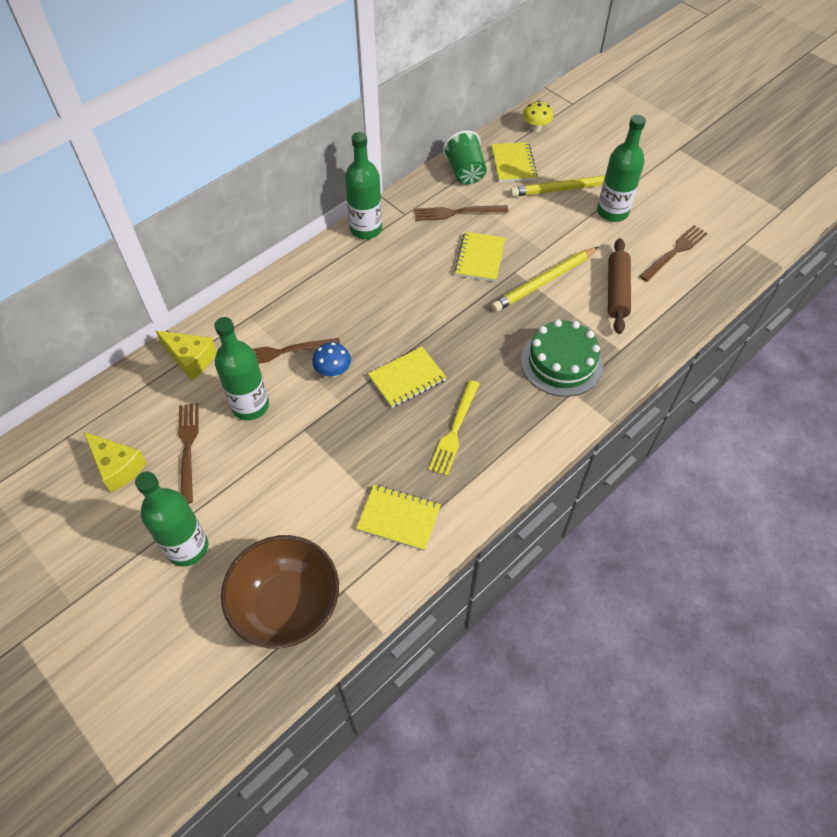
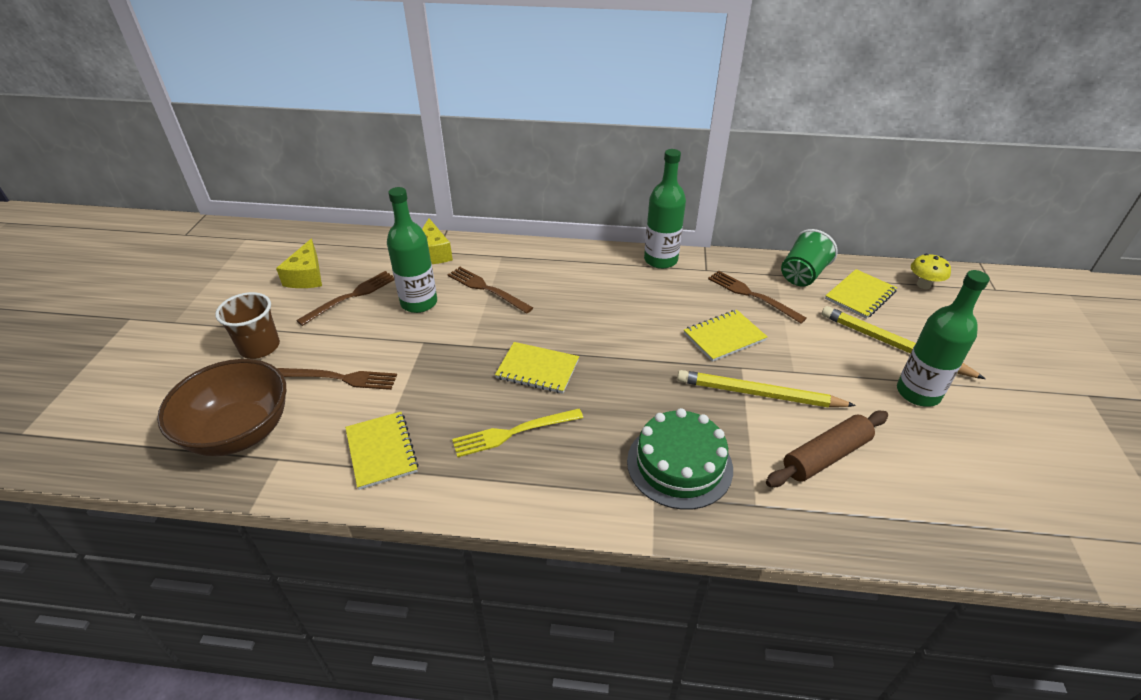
camera: 50 degrees right, 15 degrees down
green bottle [135,471,208,567] -> brown cup [215,292,280,359]
blue mushroom [312,342,351,378] -> none
brown fork [640,225,708,282] -> brown fork moved to [277,368,397,390]

